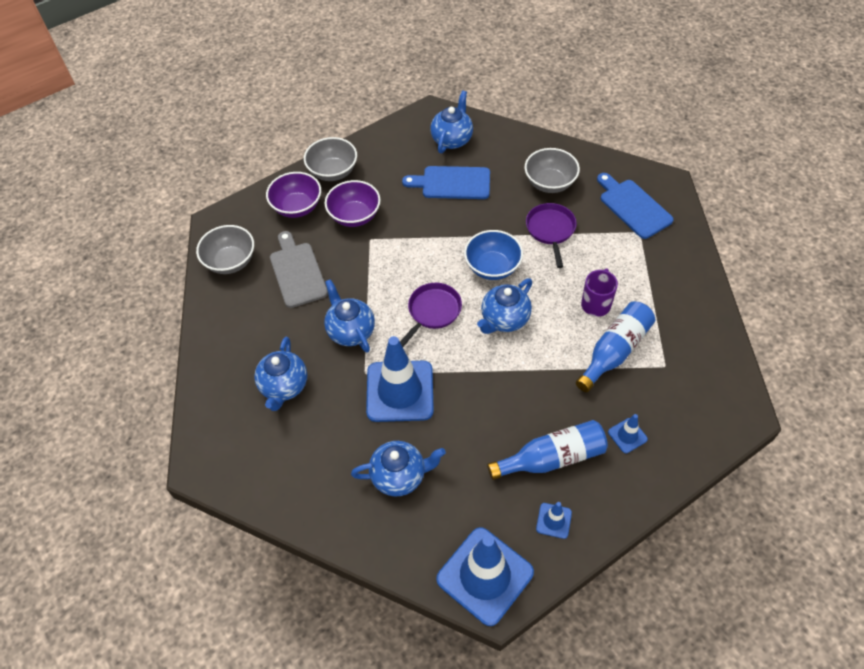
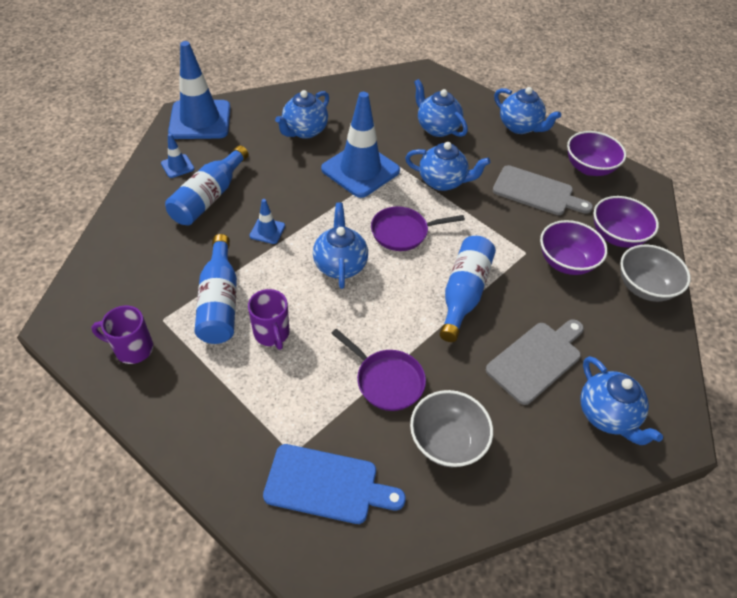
camera: 130 degrees right, 5 degrees down
grey bowl [196,225,254,274] -> purple bowl [567,131,626,176]
purple pan [400,283,462,347] -> purple pan turned 90 degrees clockwise [371,206,465,251]
blue cutting board [402,166,490,199] -> grey cutting board [486,319,584,405]
blue bowl [464,230,523,280] -> none
blue traffic cone [608,414,648,453] -> blue traffic cone moved to [249,199,285,244]
none -> purple mug [91,305,153,364]
none -> blue bottle [440,236,496,342]
none -> blue teapot [494,87,561,134]

